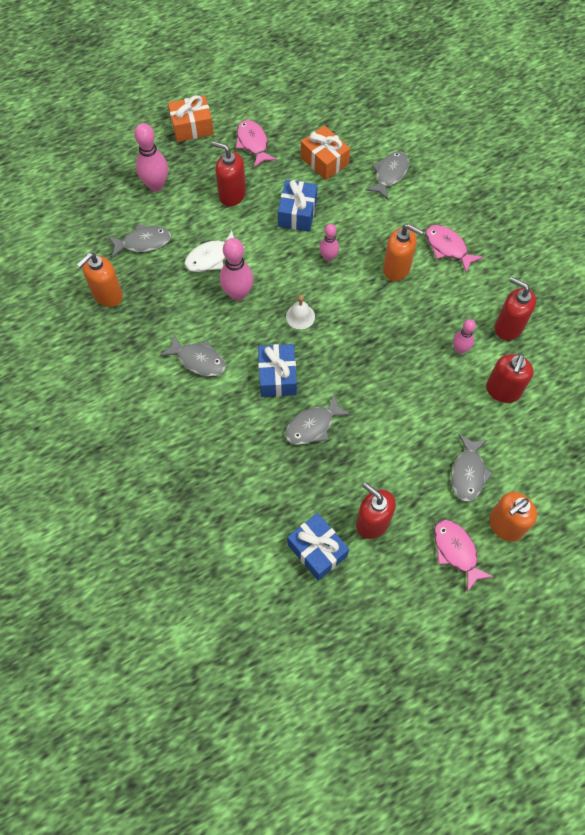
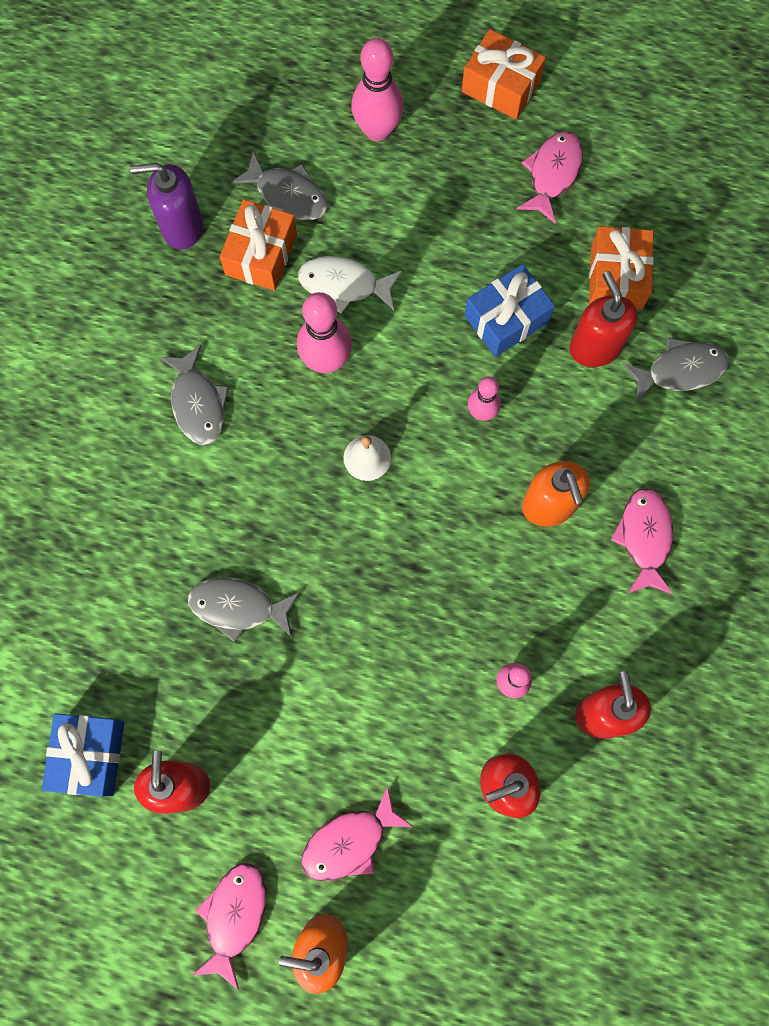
camera: 45 degrees right, 10 degrees up
orange soap dispenser [77,253,123,307] -> purple soap dispenser [130,163,203,250]
red soap dispenser [211,141,246,206] -> red soap dispenser moved to [569,271,638,367]
blue gift [258,344,297,397] -> none
grey fish [451,434,493,502] -> pink fish [301,785,414,881]
none -> orange gift [220,199,297,291]

